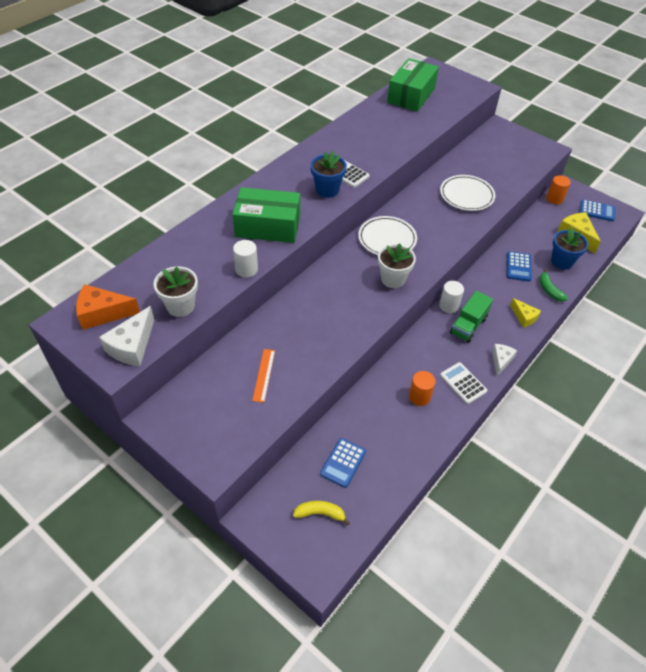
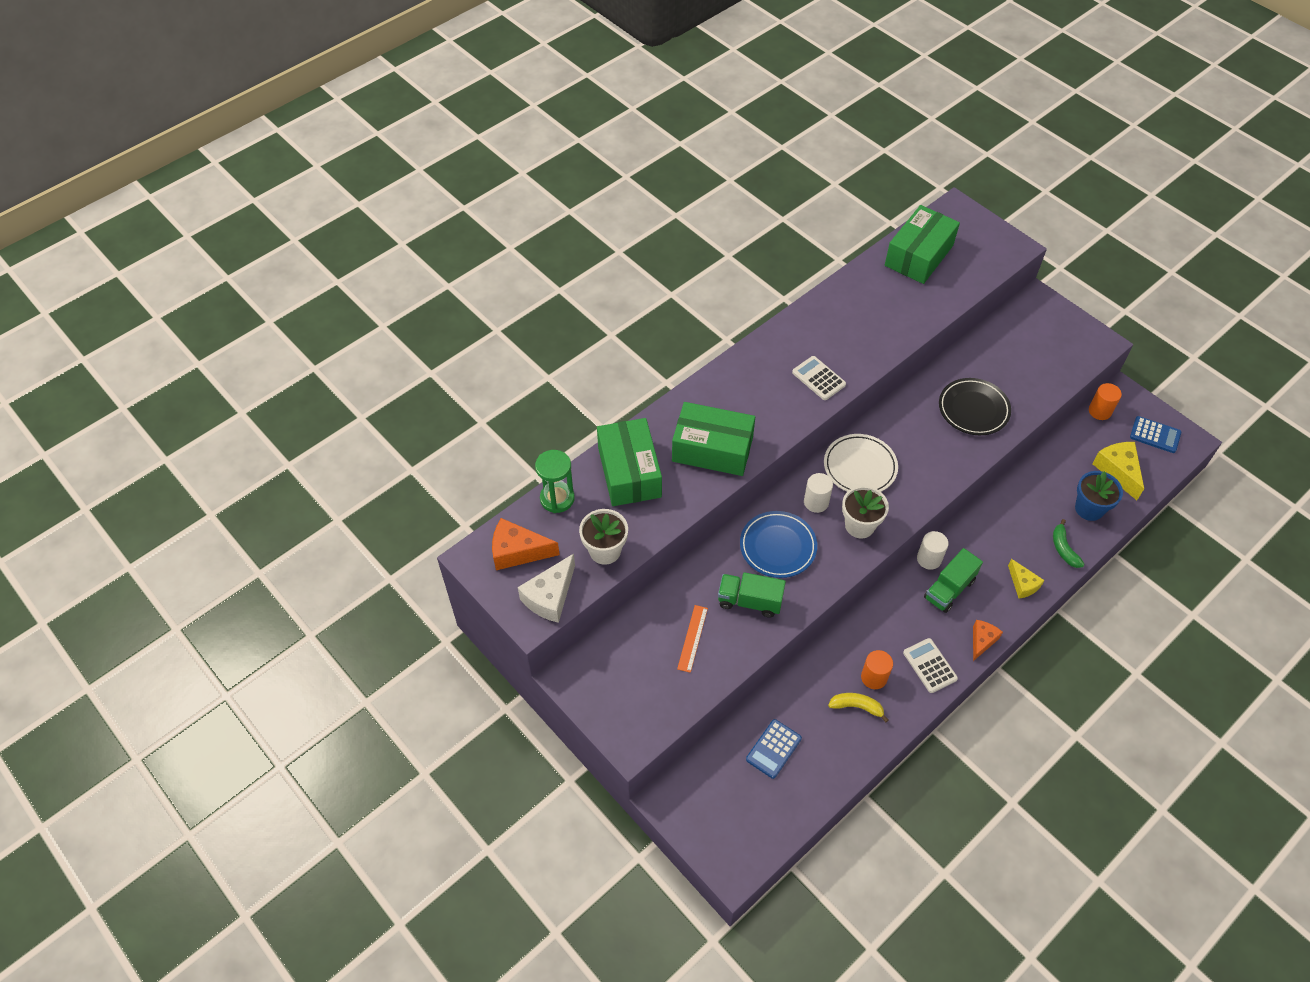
camera: 10 degrees right, 5 degrees up
white cylinder [233,240,258,278] -> white cylinder moved to [804,473,833,513]
yellow banana [293,501,350,526] -> yellow banana moved to [828,693,888,722]
blue flower pot [310,151,347,198] -> none
white plate [440,175,495,211] -> black plate [939,378,1011,435]
white cheese [492,344,517,376] -> orange cheese [973,620,1003,661]
blue calculator [507,251,532,282] -> none
none -> green hourglass [535,450,575,513]
none -> green box [597,418,662,506]
none -> green truck [718,572,786,618]
none -> blue plate [740,511,817,578]

